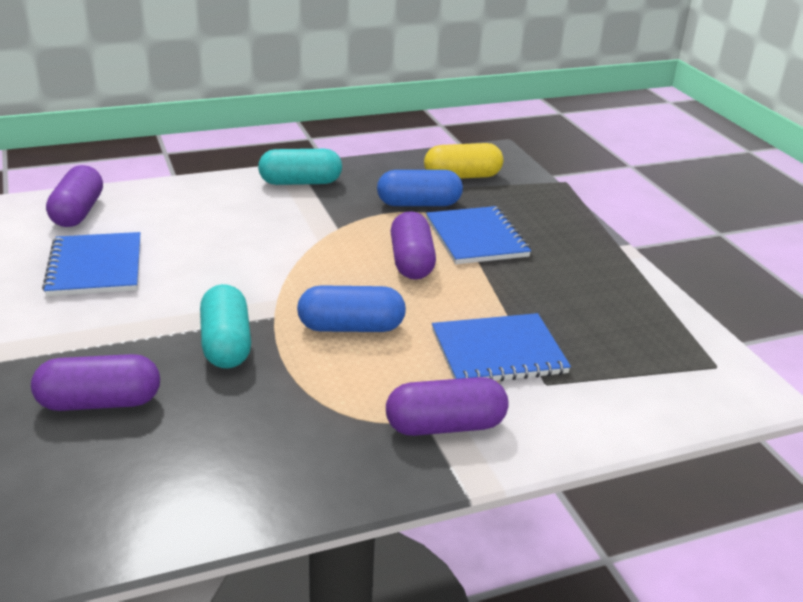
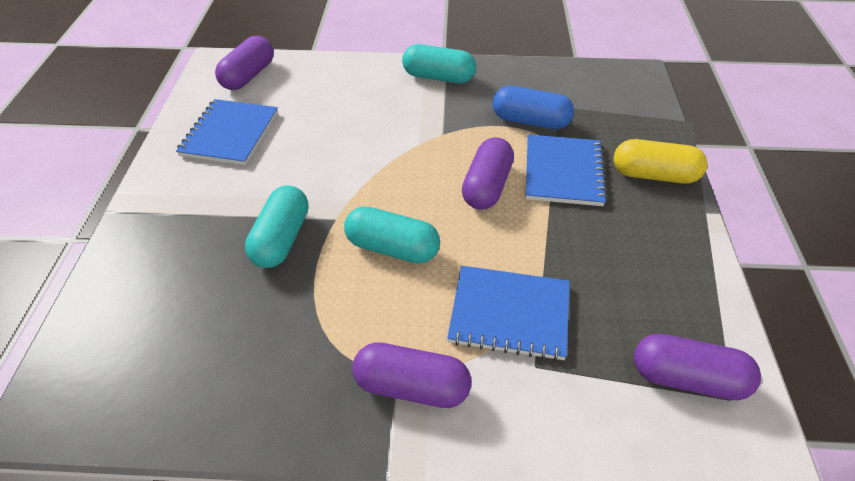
camera: 25 degrees right, 15 degrees up
purple capsule [31,354,160,411] -> purple capsule moved to [634,334,761,400]
blue capsule [297,285,406,332] -> turquoise capsule [344,206,440,264]
yellow capsule [424,143,503,179] -> yellow capsule moved to [614,139,707,184]

